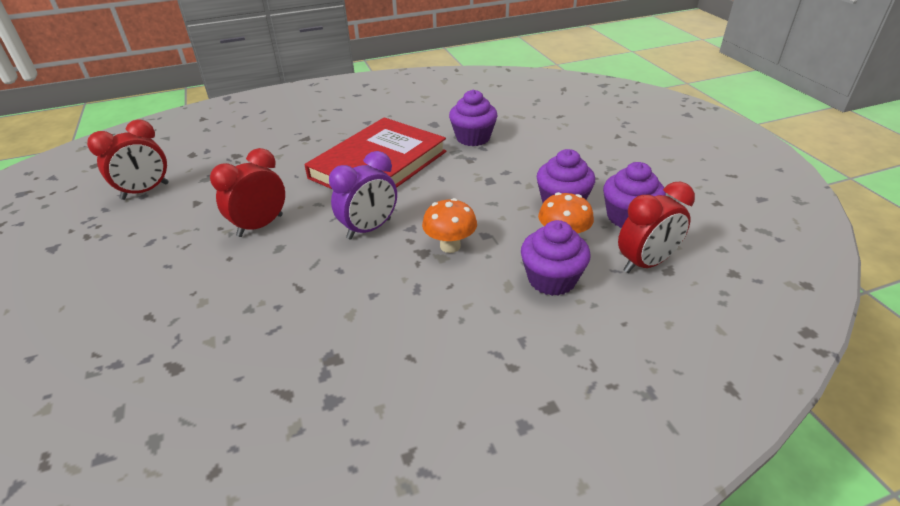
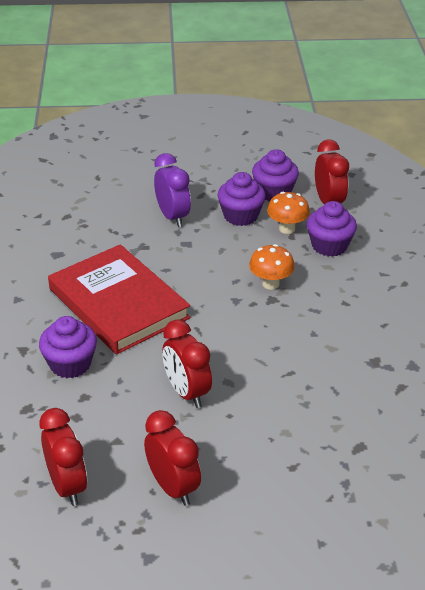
camera: 75 degrees left, 0 degrees up
purple clock [329,151,397,240] -> purple clock moved to [154,153,191,227]
purple cupcake [449,90,498,146] -> purple cupcake moved to [39,316,97,378]
none -> red clock [144,410,201,506]

